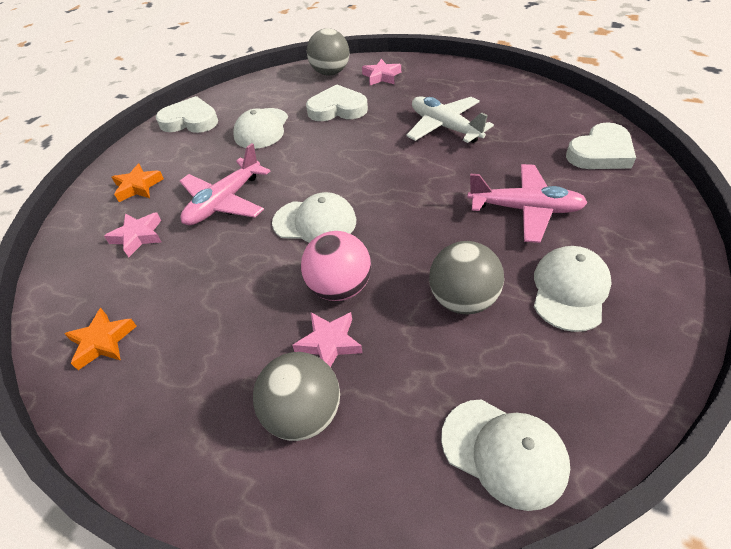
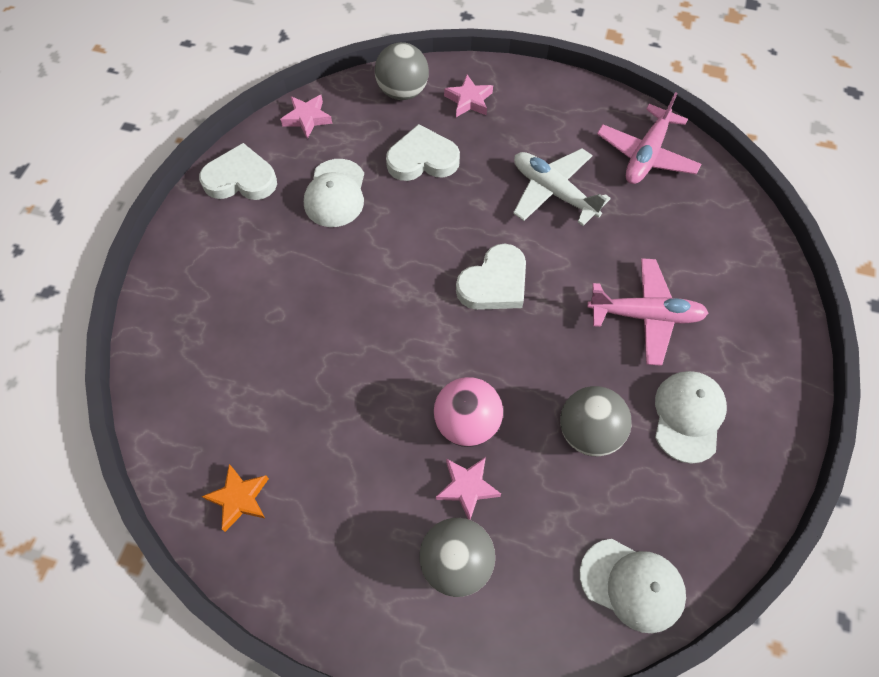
camera: 10 degrees left, 15 degrees up
pink star [104,213,161,258] -> pink star moved to [280,95,332,139]
orange star [112,164,164,202] -> none
pink plane [180,143,270,225] -> pink plane moved to [597,92,702,184]
white cap [272,192,356,243] -> none
white heart [566,122,636,169] -> white heart moved to [456,244,526,310]

